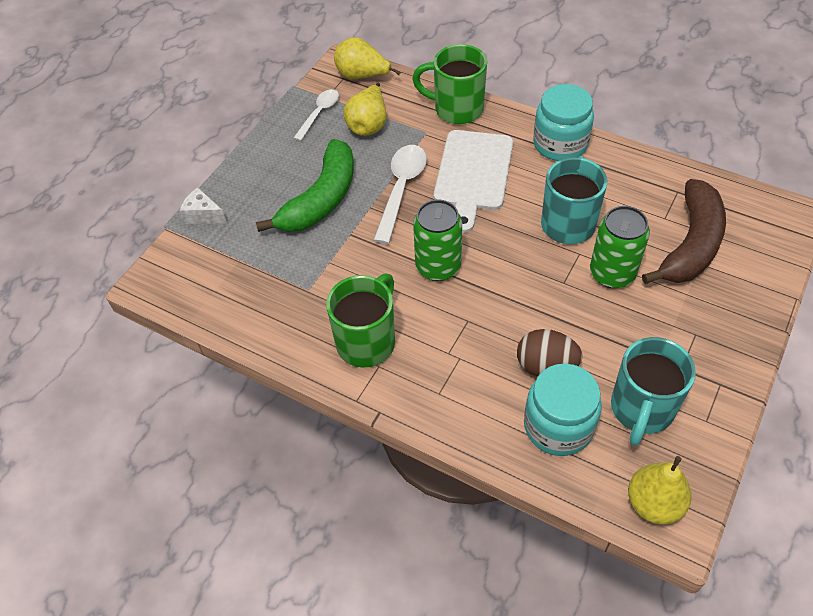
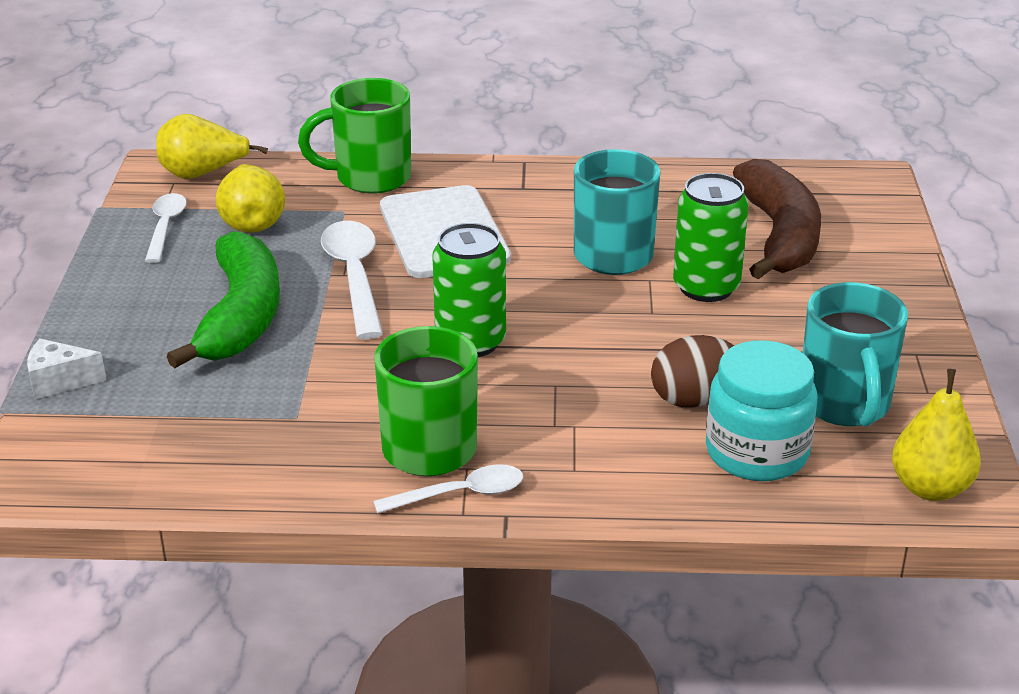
camera: 30 degrees left, 20 degrees down
turquoise jar [533,84,594,161] -> none
none -> white spoon [373,464,523,514]

